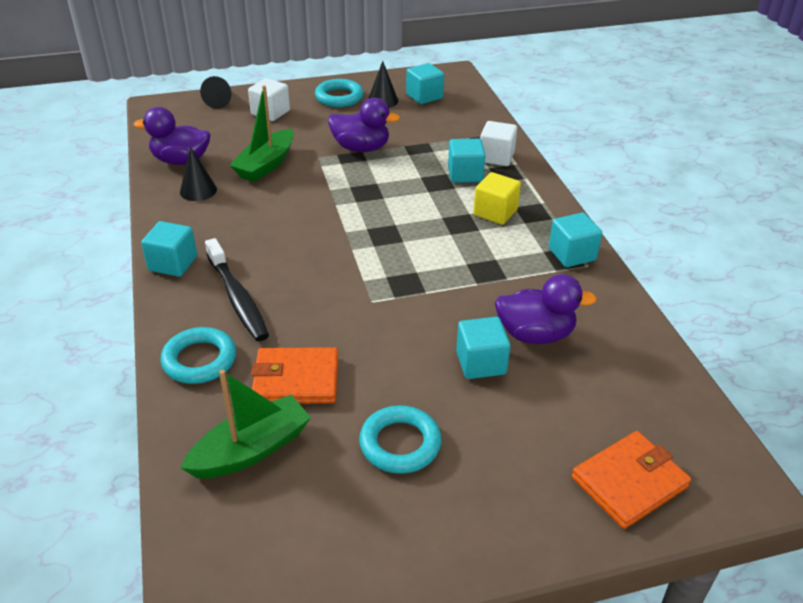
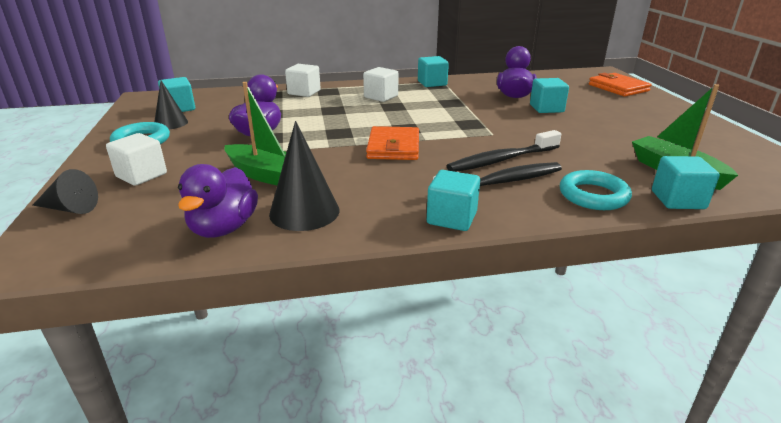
camera: 85 degrees left, 10 degrees down
black cone [180,146,217,201] -> black cone [269,121,340,231], size x1.53
orange wallet [251,347,338,404] -> orange wallet moved to [366,126,419,160]
turquoise ring [359,405,441,474] -> none
turquoise cube [448,139,485,183] -> turquoise cube moved to [652,156,720,209]
yellow cube [473,172,521,225] -> white cube [363,67,399,102]
none -> black toothbrush [447,130,561,172]

